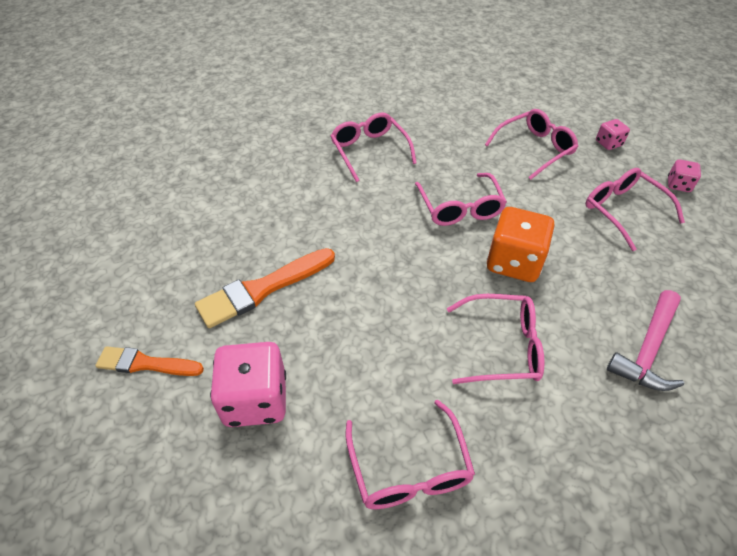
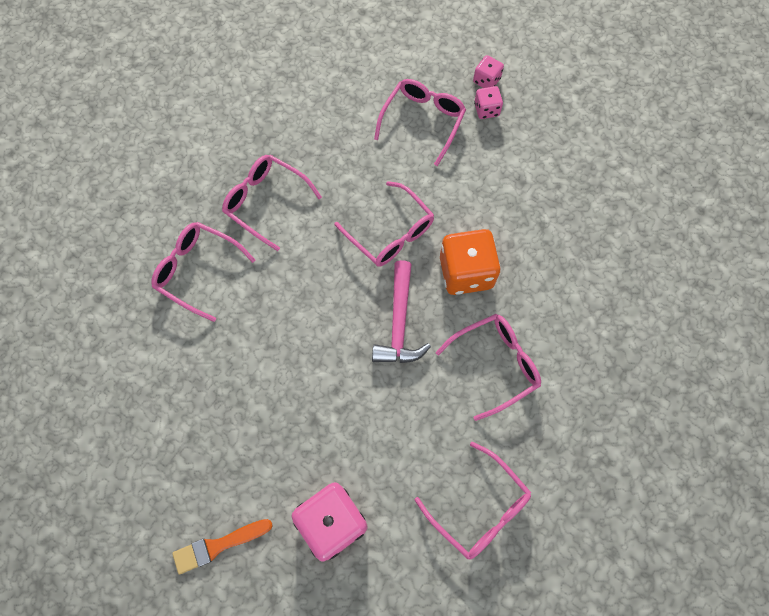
camera: 30 degrees left, 20 degrees up
orange brush [195,248,335,328] -> none
pink glasses [586,168,685,251] -> pink glasses moved to [151,222,255,322]
pink hammer [607,290,684,391] -> pink hammer moved to [372,260,431,363]
pink dice [668,159,701,192] -> pink dice moved to [474,86,503,119]

